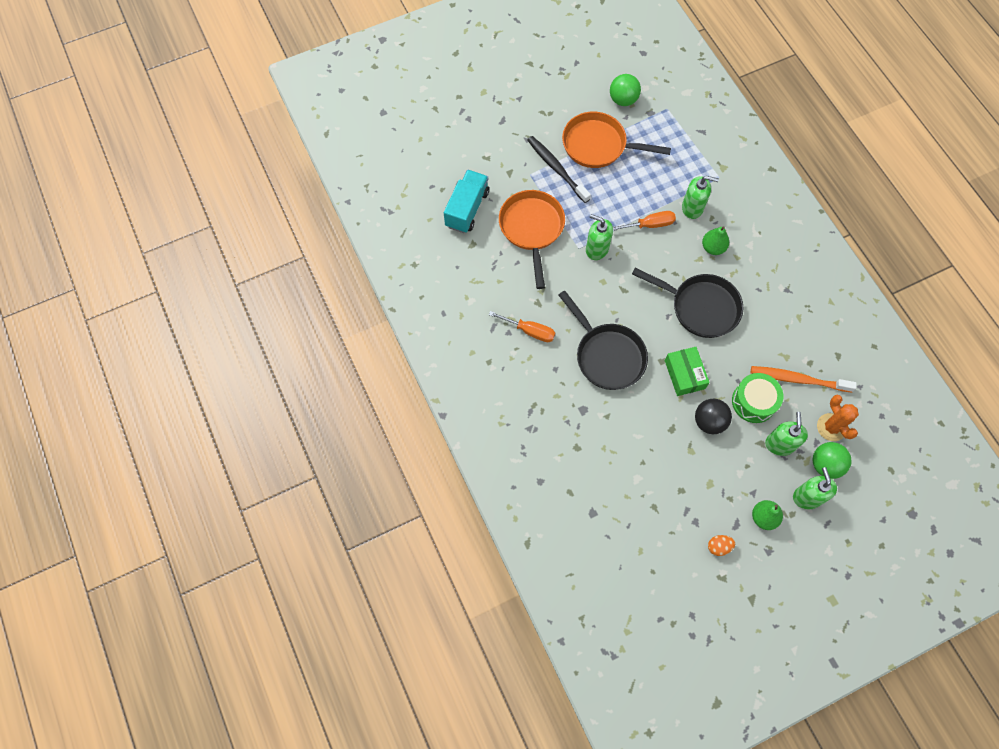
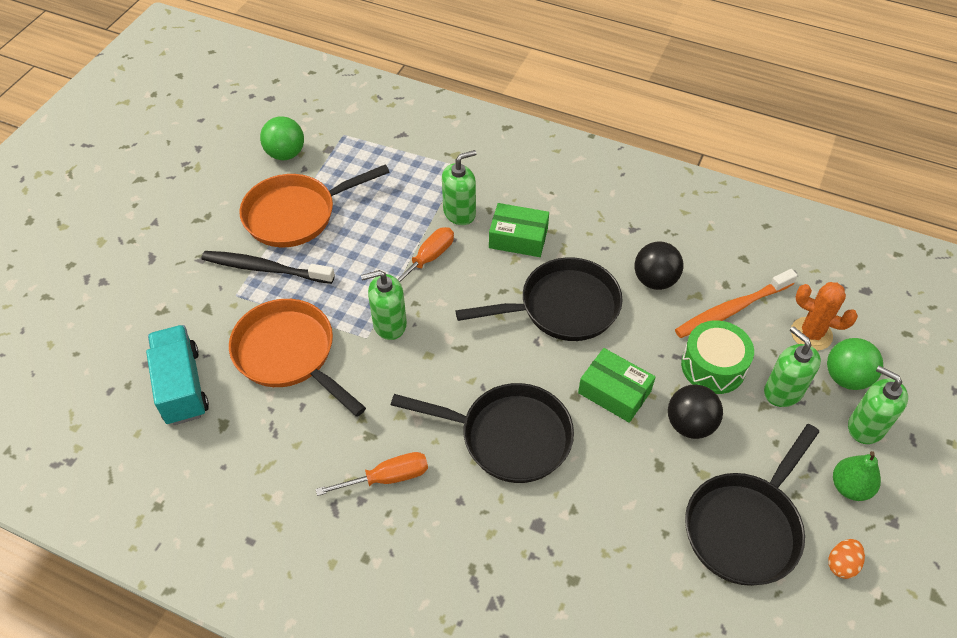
camera: 40 degrees left, 15 degrees down
green pear [702,226,729,255] -> green box [489,203,549,257]
none -> black ball [635,242,683,290]
none -> black pan [685,424,819,586]

